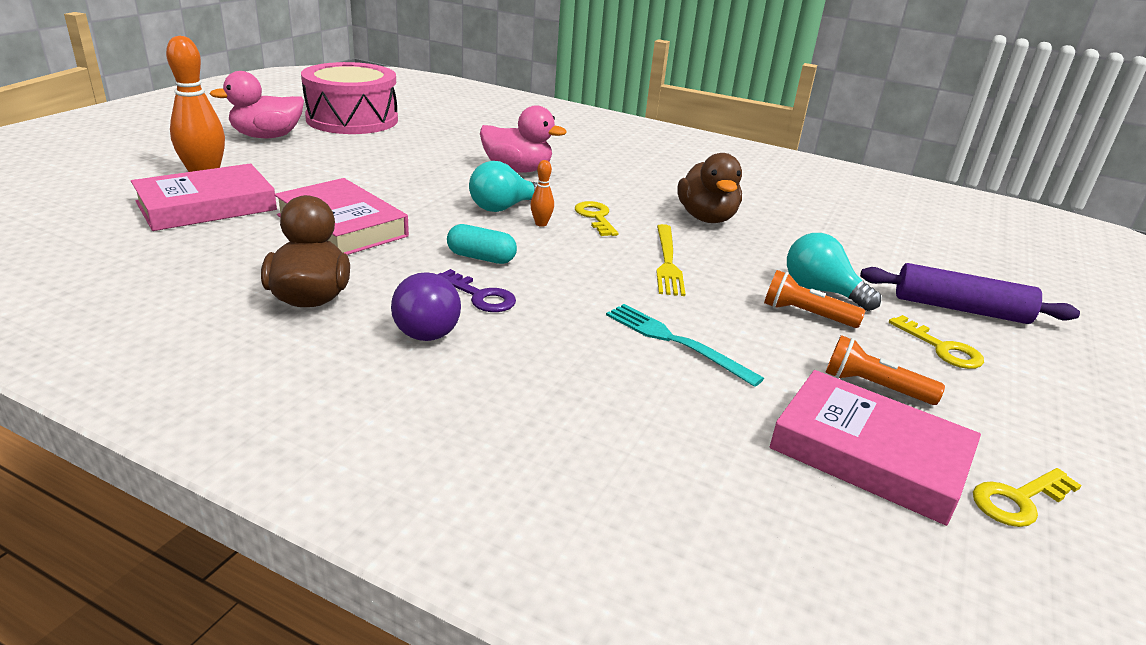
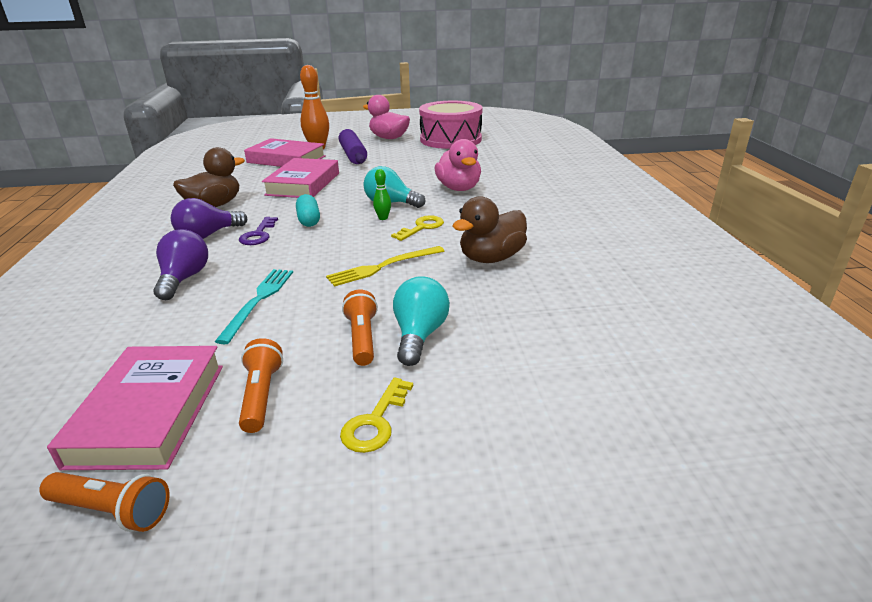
camera: 60 degrees right, 0 degrees up
orange bowling pin [530,160,554,227] -> green bowling pin [373,169,391,220]
purple rolling pin [860,263,1080,324] -> purple rolling pin moved to [339,129,367,164]
yellow key [973,468,1082,527] -> orange flashlight [39,472,170,532]
none -> purple light bulb [153,229,208,300]

